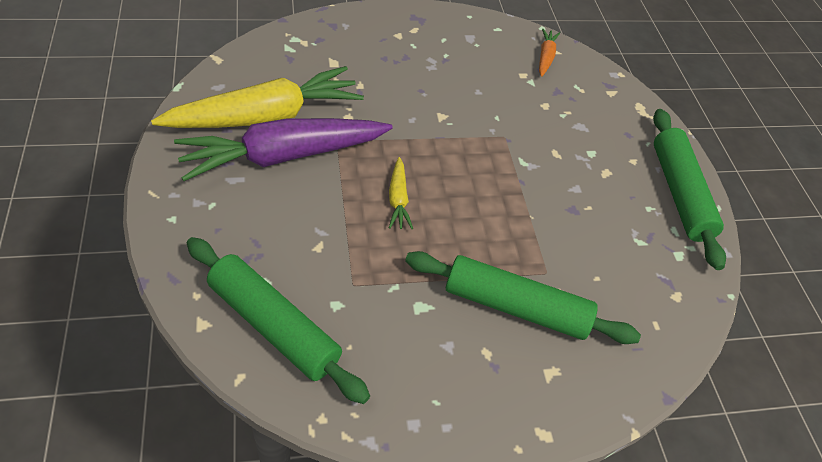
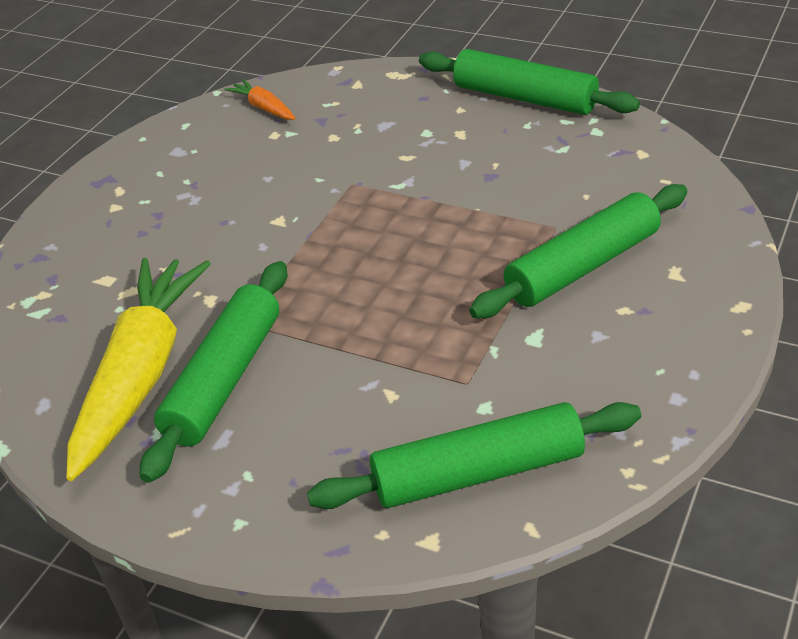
camera: 45 degrees left, 10 degrees down
purple carrot [174,118,393,181] -> green rolling pin [139,261,287,483]
yellow carrot [389,157,413,229] -> none

